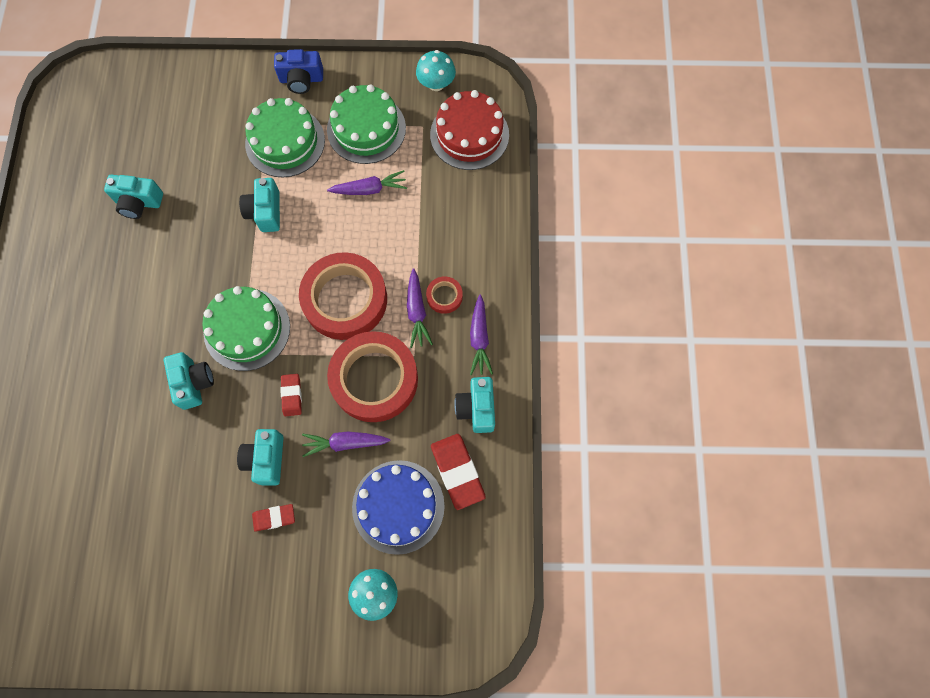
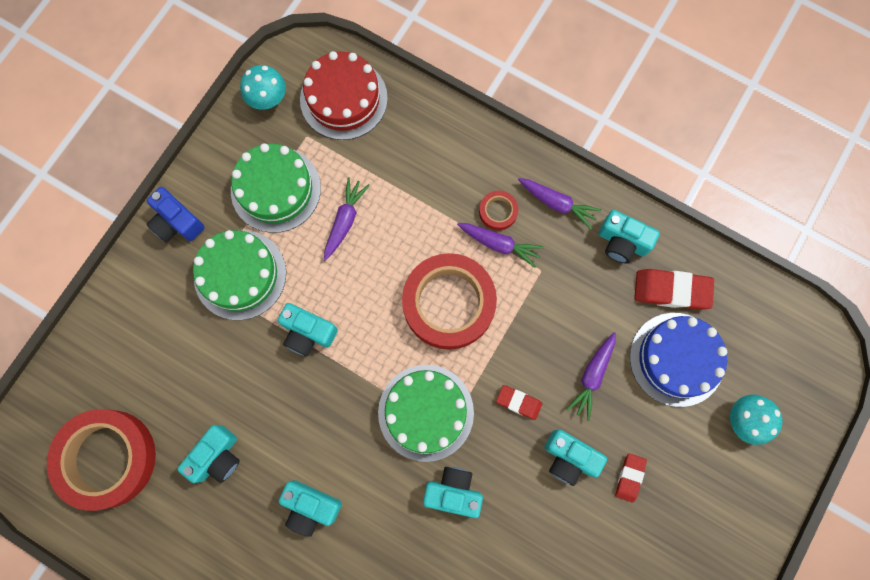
camera: 60 degrees left, 5 degrees up
blue camera [274,49,323,94] -> blue camera turned 105 degrees clockwise [147,187,205,243]
red tape [327,331,418,422] -> red tape moved to [47,409,156,511]
none -> turquoise camera [279,480,342,537]

